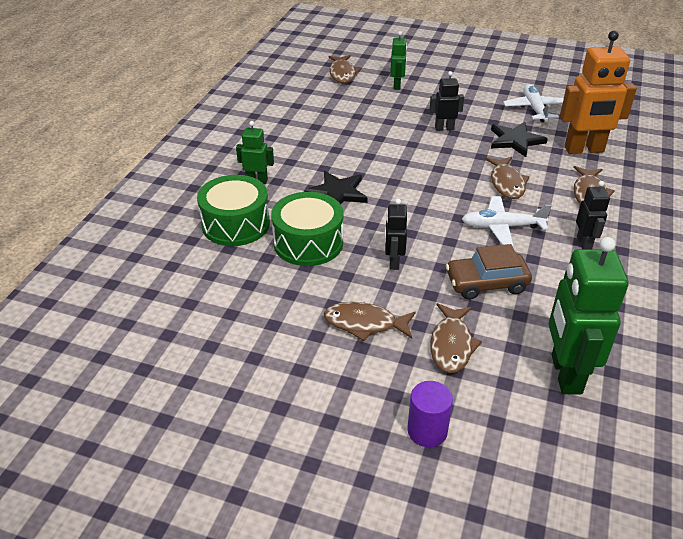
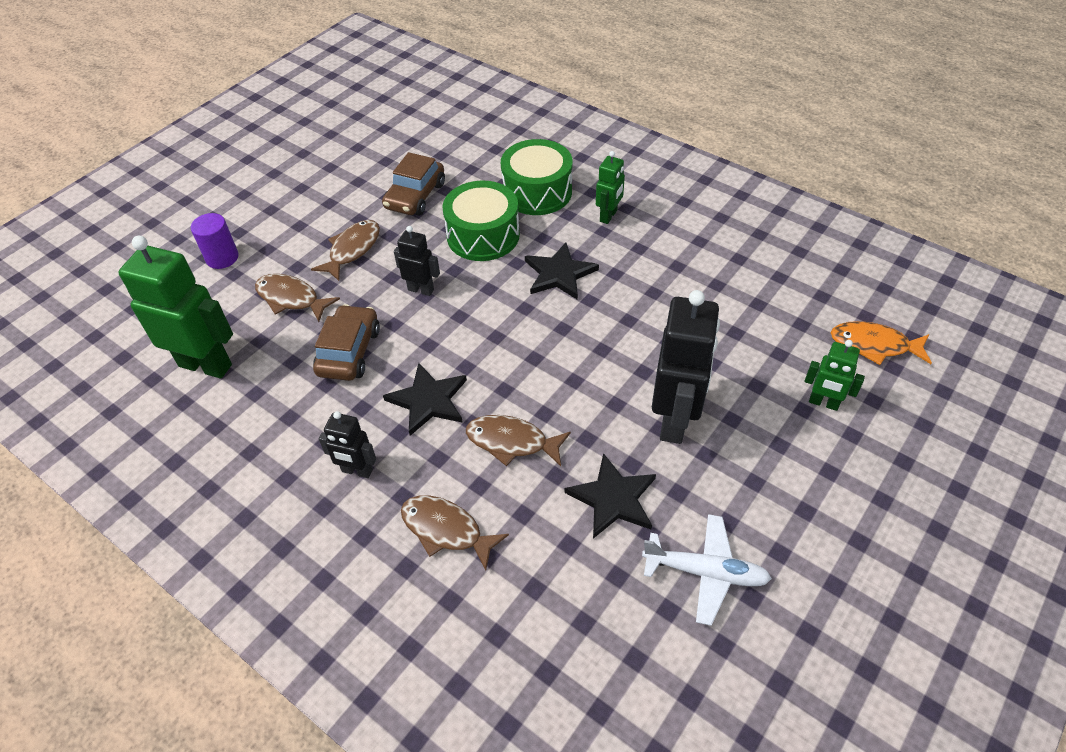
camera: 110 degrees right, 10 degrees up
brown fish [328,55,361,83] -> orange fish [831,321,932,365]
black robot [429,71,464,131] -> black robot [652,290,720,444], size x1.92
white plane [462,196,552,247] -> black star [383,363,467,436]
orange robot [560,31,637,154] -> none
none -> brown car [382,152,445,216]

